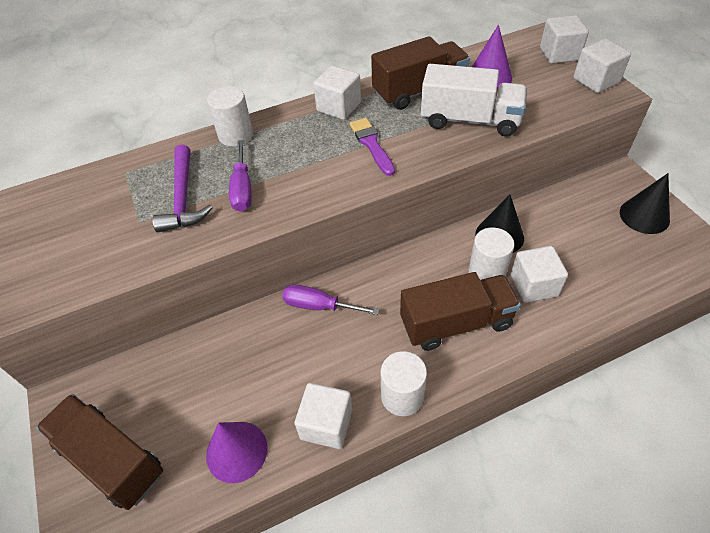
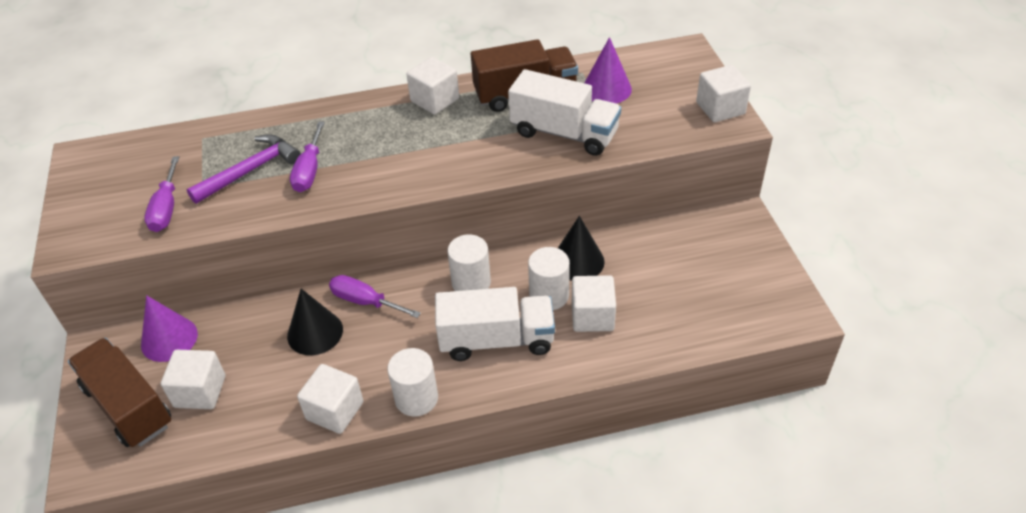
camera: 10 degrees right, 5 degrees down
purple hammer [152,144,213,232] -> purple hammer turned 135 degrees counterclockwise [187,134,301,204]
purple cone [206,422,268,483] -> purple cone moved to [141,295,198,362]
white cylinder [207,86,253,146] -> white cylinder moved to [447,234,491,291]
purple brush [349,118,395,176] -> none
brown truck [400,272,521,351] -> white truck [435,287,555,361]
white cube [540,15,589,64] -> white cube moved to [161,350,225,409]
black cone [620,173,670,234] -> black cone moved to [287,289,343,355]
none -> purple screwdriver [144,156,179,232]

